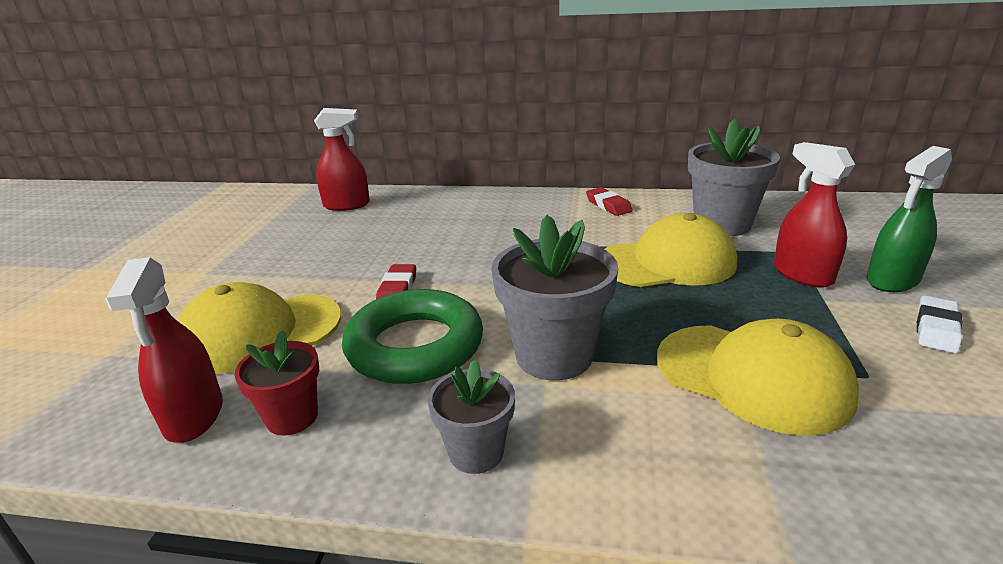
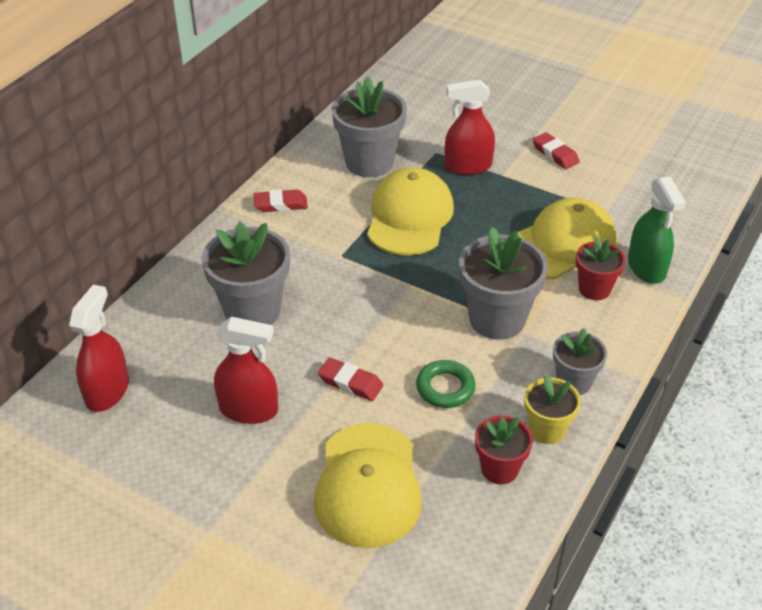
camera: 70 degrees left, 15 degrees up
red spray bottle [105,257,223,443] -> red spray bottle moved to [214,317,278,424]
green ring [342,289,483,384] -> green ring [416,360,476,408], size x0.53
green spray bottle [867,146,952,292] -> green spray bottle moved to [628,176,686,284]
white eraser [917,296,963,353] -> red eraser [533,132,580,169]
none -> grey flower pot [202,222,290,325]
none -> yellow flower pot [524,374,581,444]
none -> red flower pot [576,236,626,300]

